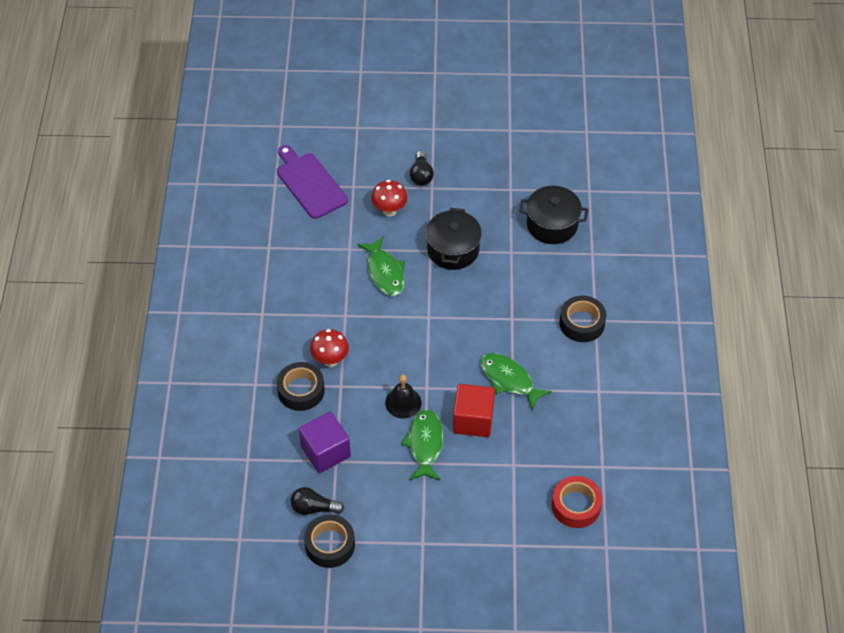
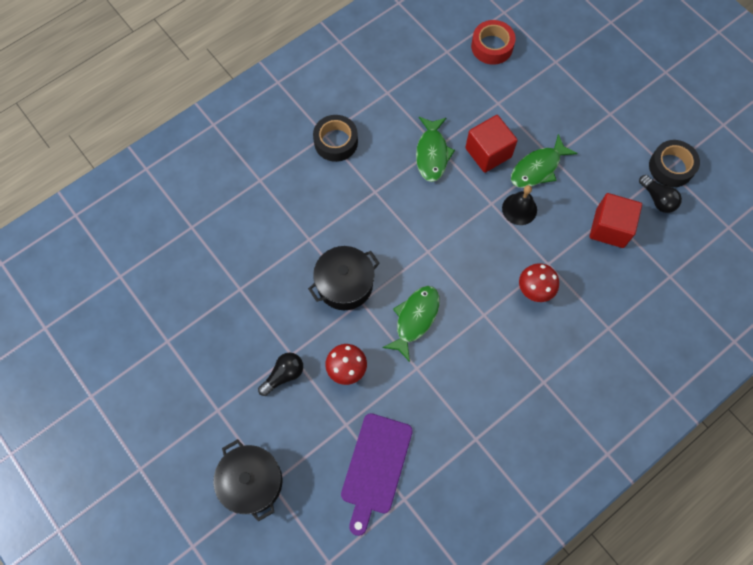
camera: 130 degrees left, 15 degrees up
black tape [277,362,325,411] -> none
purple cube [299,412,351,473] -> red cube [590,193,642,248]
black pot [519,186,588,244] -> black pot moved to [213,439,282,522]

